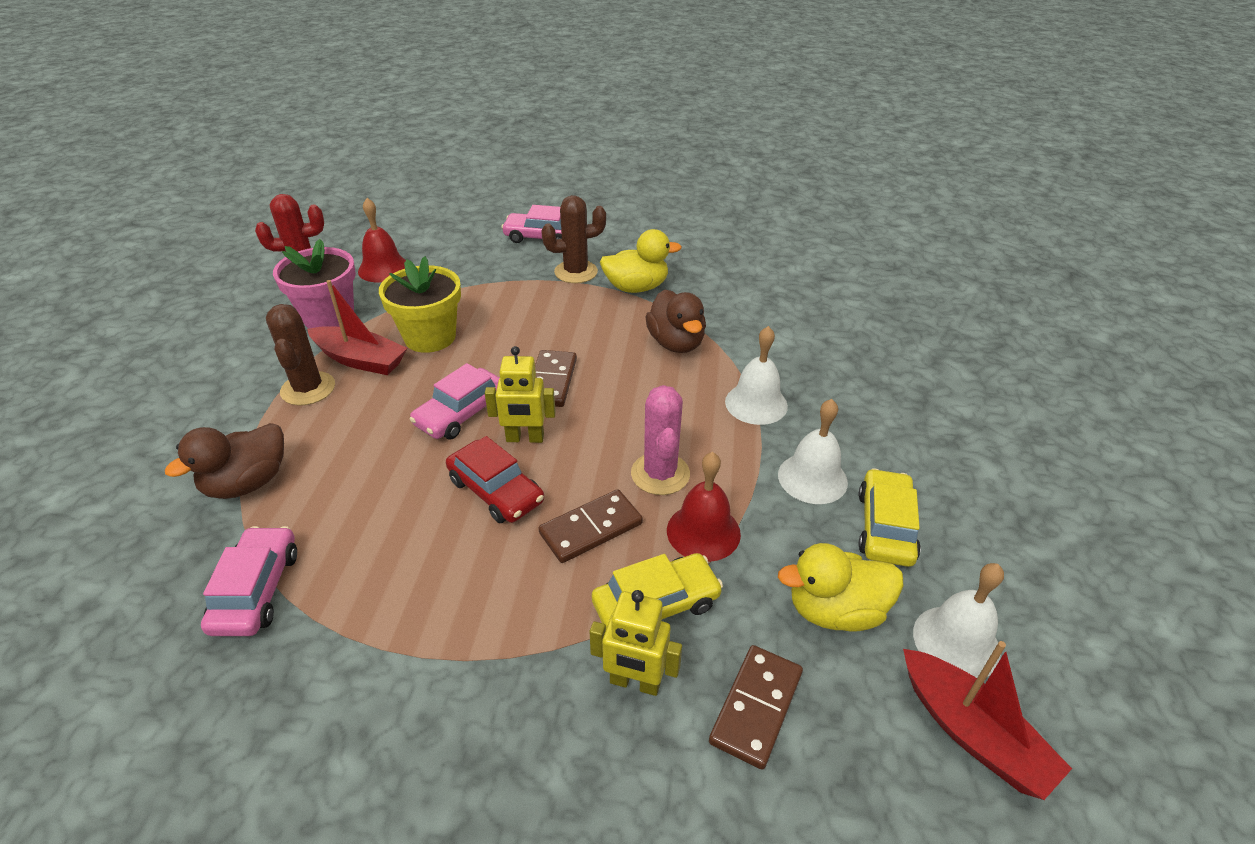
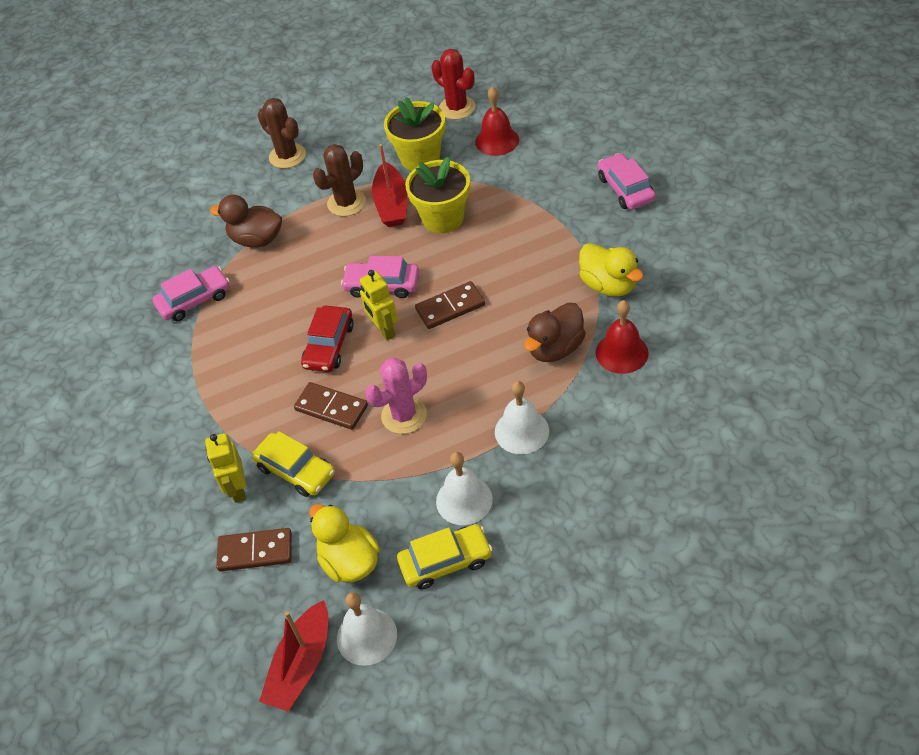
camera: 65 degrees right, 10 degrees up
pink flower pot [273,239,356,328] -> yellow flower pot [384,97,445,171]
brown cactus [541,195,606,283] -> brown cactus moved to [257,98,306,169]
red bell [667,452,741,562] -> red bell moved to [596,300,648,374]

